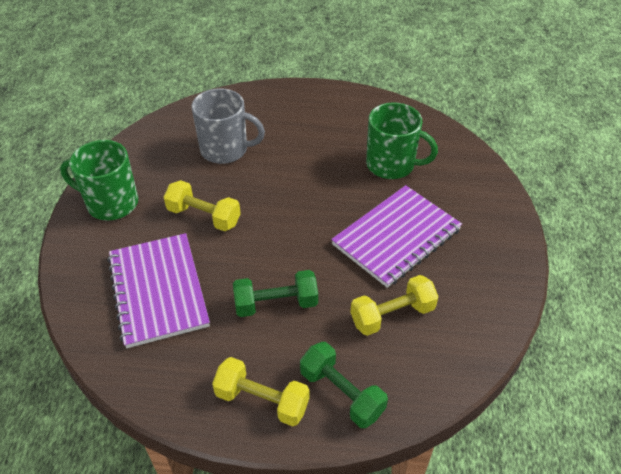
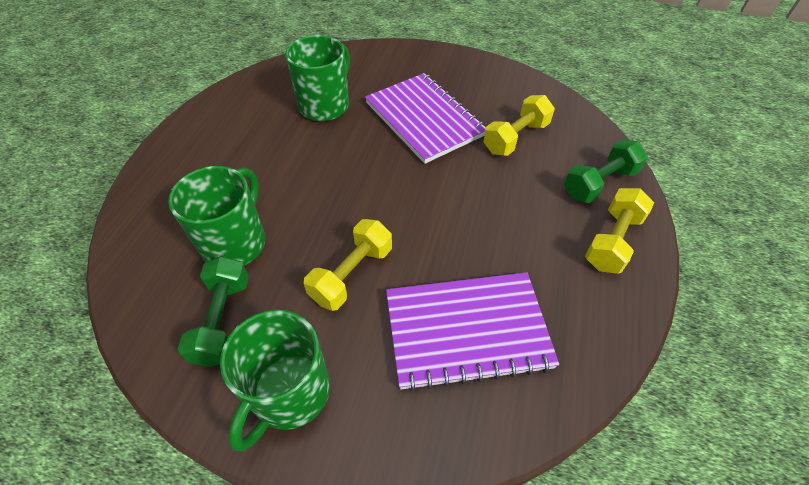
camera: 80 degrees left, 5 degrees up
grey mug [191,88,265,164] -> green mug [168,166,266,266]
green dumbbell [233,270,318,317] -> green dumbbell moved to [178,256,249,367]
yellow dumbbell [350,275,438,336] -> yellow dumbbell turned 60 degrees clockwise [483,95,555,156]

